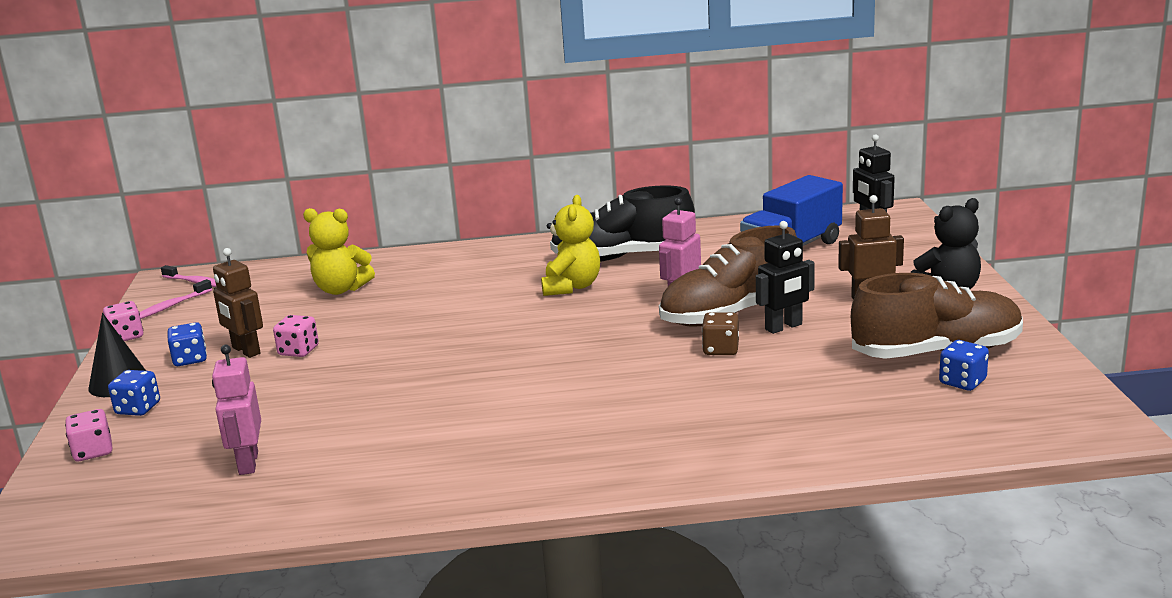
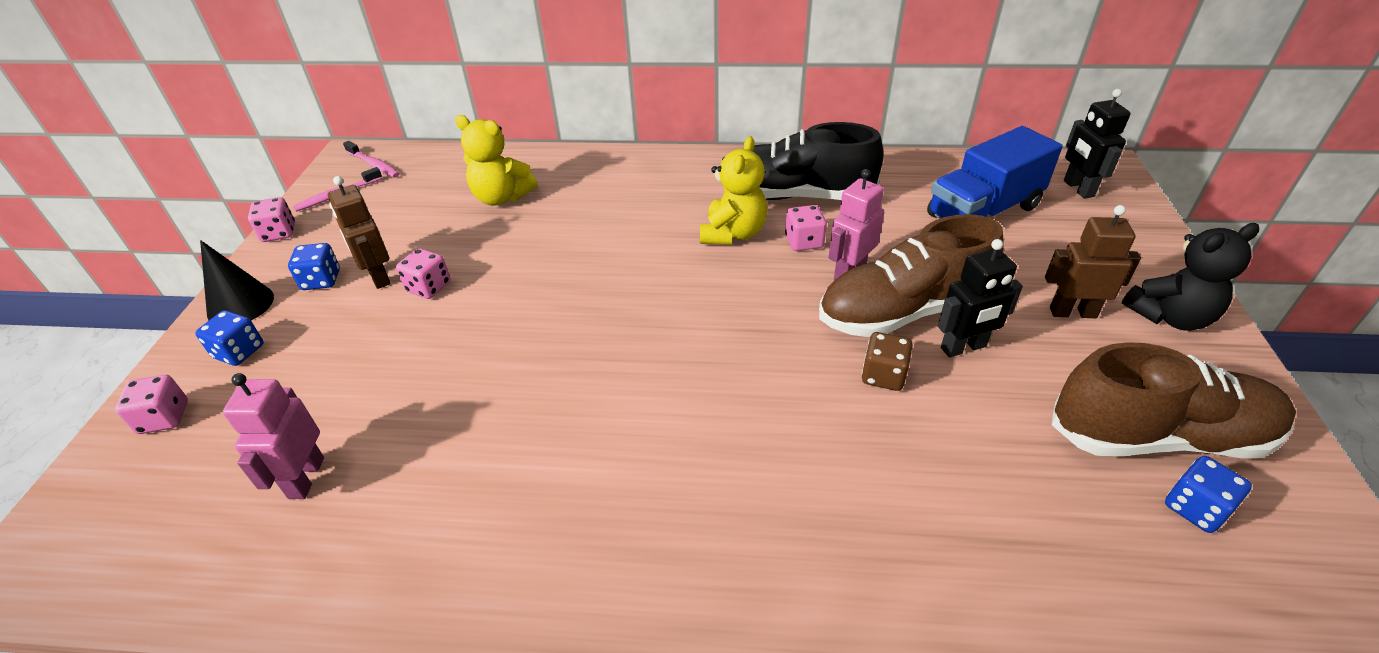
camera: 10 degrees right, 20 degrees up
none -> pink dice [785,205,827,251]

